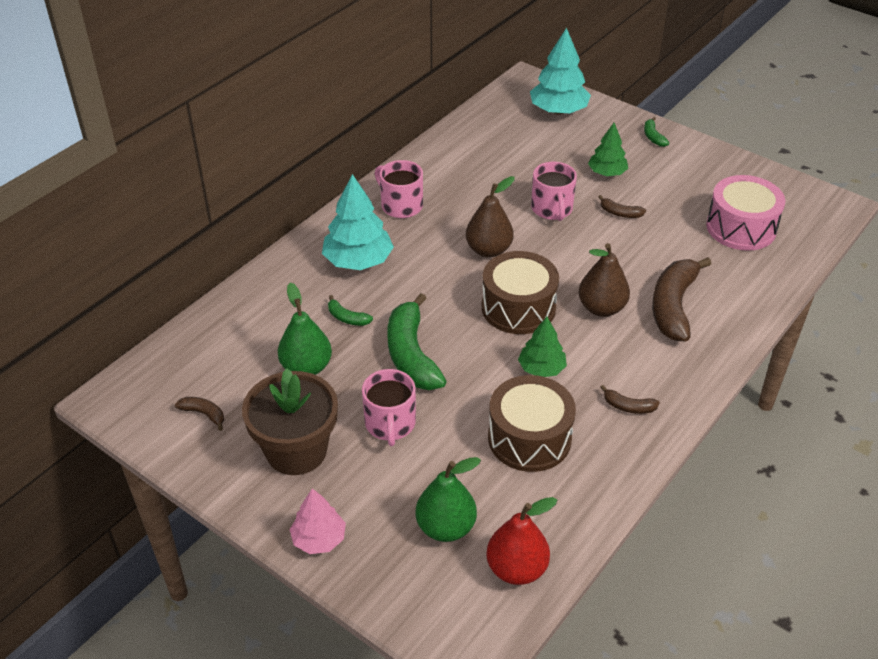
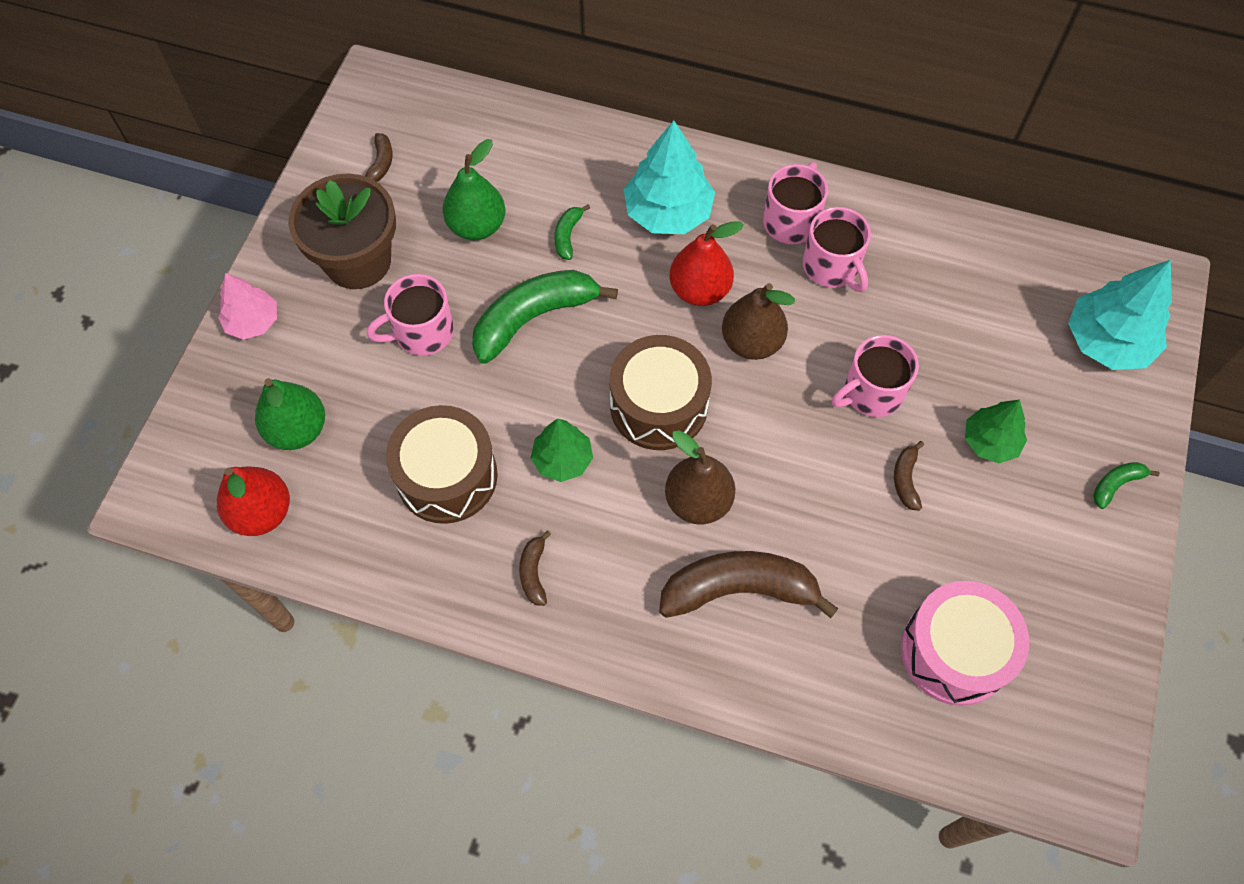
camera: 70 degrees right, 20 degrees up
none -> red pear [669,222,744,306]
none -> pink mug [803,207,871,292]

